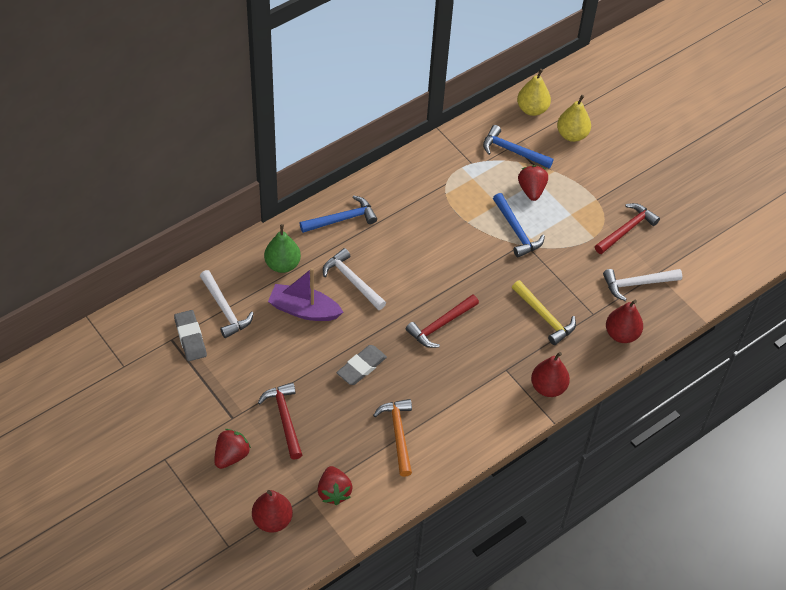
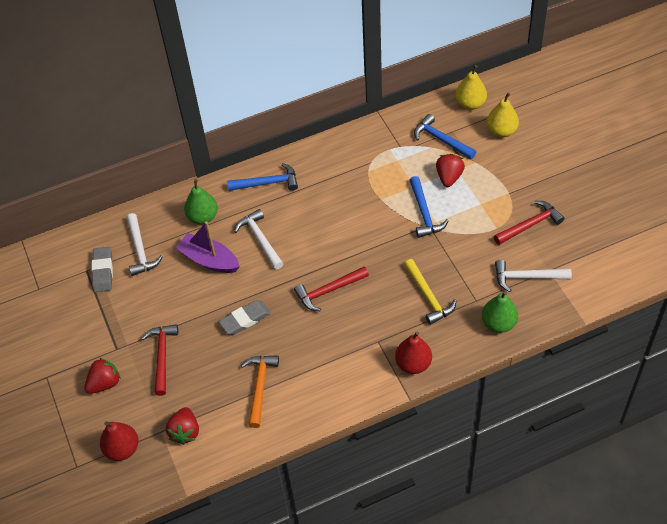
camera: 20 degrees right, 0 degrees up
red pear [606,300,643,343] -> green pear [482,291,518,333]

